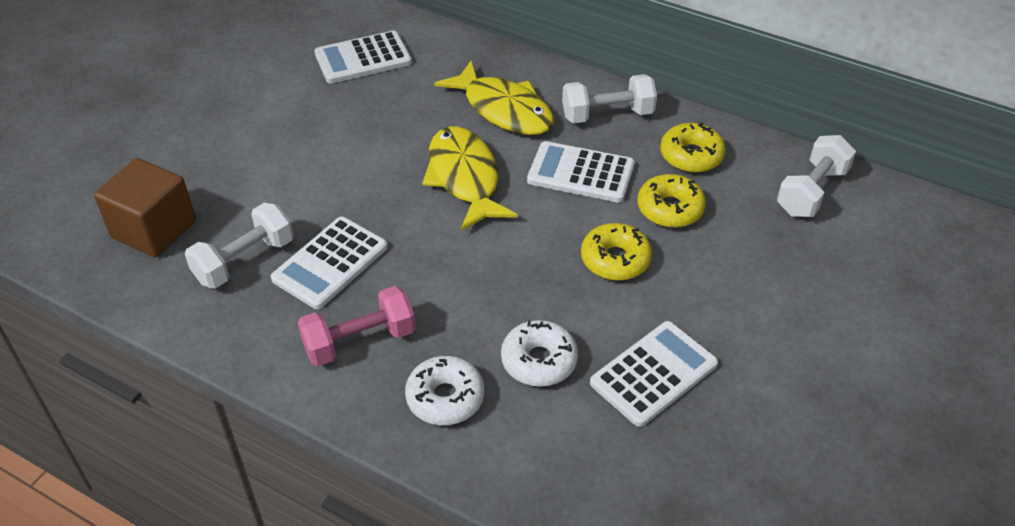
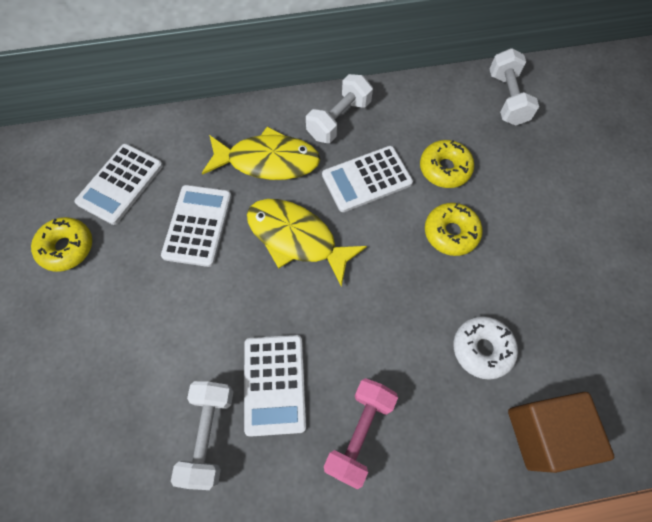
camera: 40 degrees left, 20 degrees up
brown cube [94,158,196,258] -> brown cube moved to [508,392,614,473]
white donut [405,356,484,425] -> none
white calculator [590,321,718,427] -> white calculator moved to [161,185,232,267]
yellow donut [660,123,726,173] -> yellow donut moved to [31,217,92,272]

